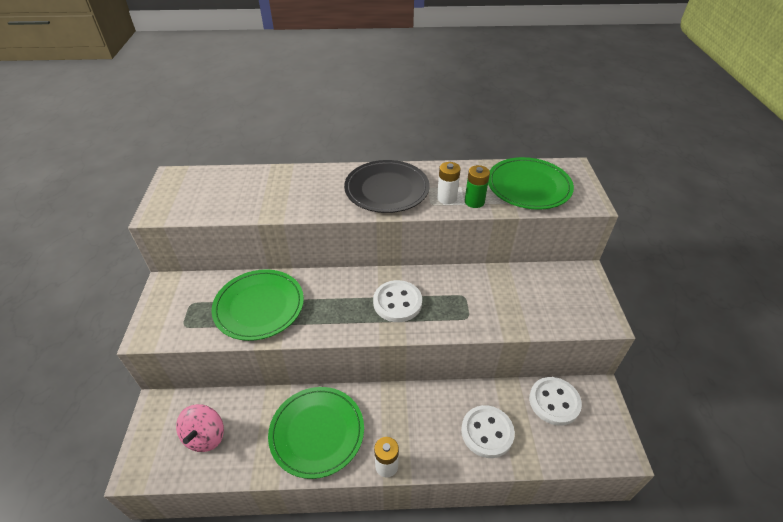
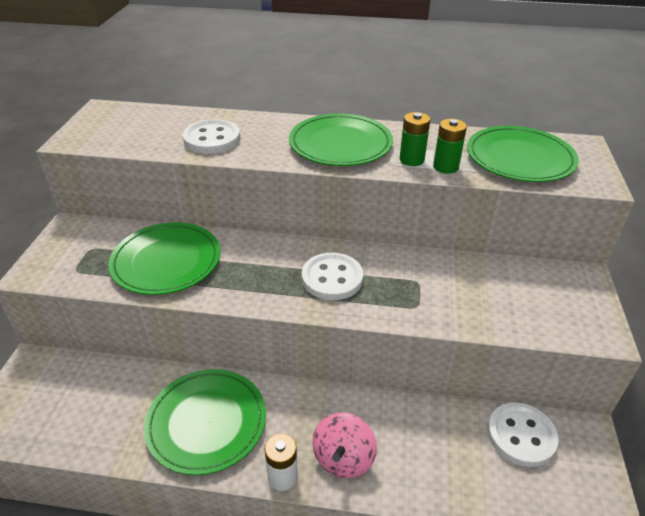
camera: 10 degrees right, 5 degrees down
pink spinning top [176,404,224,452] -> pink spinning top moved to [312,412,377,478]
black plate [344,160,430,213] -> green plate [289,113,393,166]
white battery [437,162,461,204] -> green battery [400,112,430,166]
white button [461,405,515,458] -> white button moved to [183,119,240,154]

